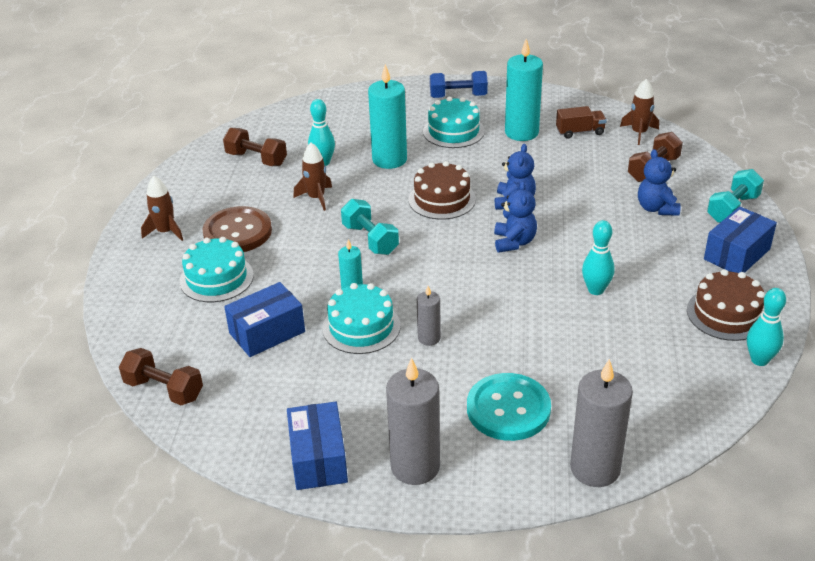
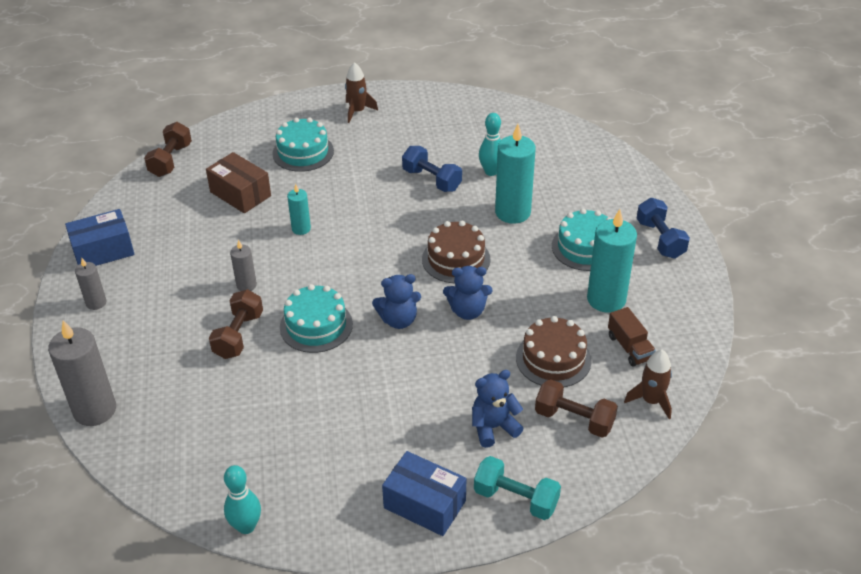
camera: 75 degrees right, 5 degrees up
brown button [202,206,272,252] -> none
brown dumbbell [223,128,287,166] -> brown dumbbell moved to [209,289,263,359]
blue box [224,282,305,357] -> brown box [206,152,271,213]
brown rocket [293,142,332,211] -> blue dumbbell [402,146,462,192]
turquoise cake [322,283,401,354] -> turquoise cake moved to [280,284,353,353]
turquoise dumbbell [341,199,399,255] -> none
grey candle [386,358,440,485] -> grey candle [75,258,107,310], size x0.53
turquoise button [467,373,551,441] -> none
turquoise bowling pin [582,220,615,295] -> none
brown cake [687,269,765,341] -> brown cake moved to [516,316,592,387]

